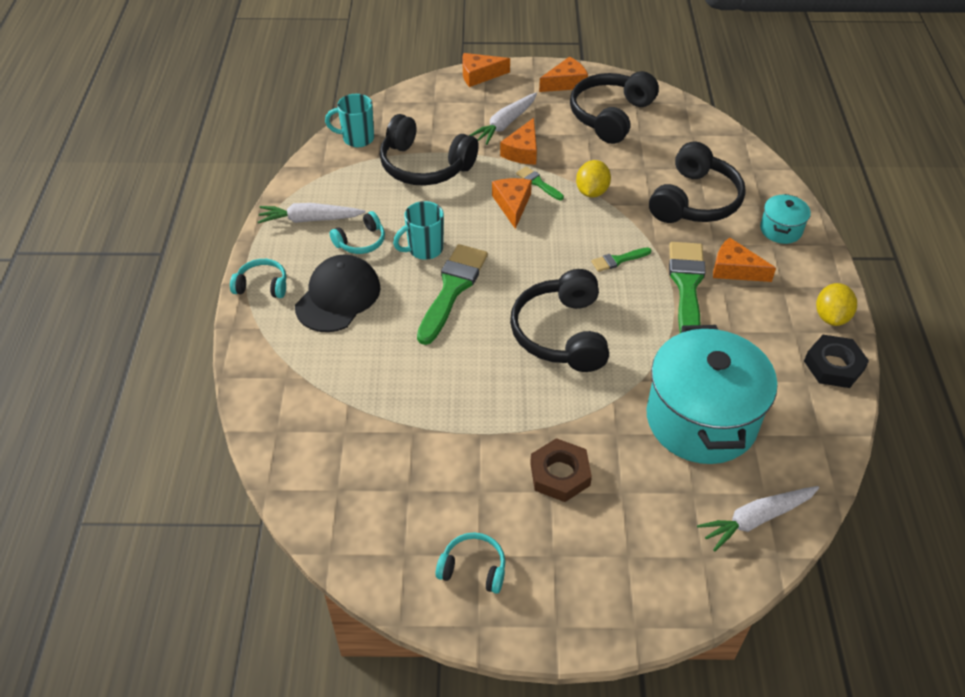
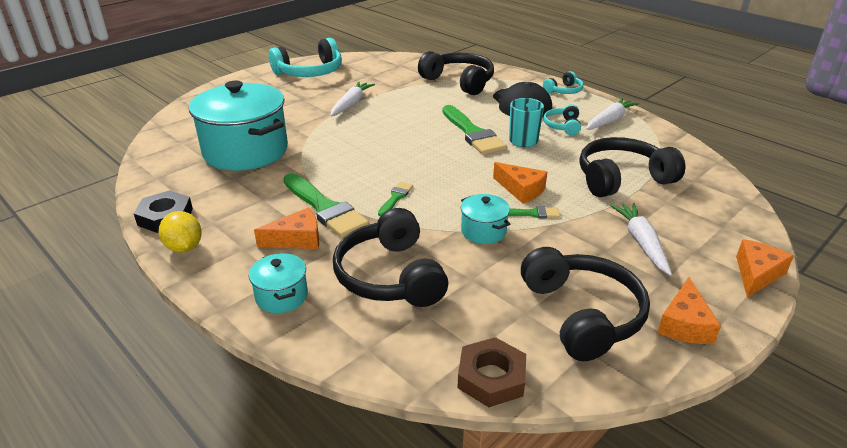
camera: 135 degrees right, 15 degrees down
turquoise mug [325,94,374,147] -> none
turquoise headphones [436,532,505,594] -> turquoise headphones [269,38,342,77], size x1.93
orange cheese [500,118,537,164] -> none
black headphones [510,269,609,372] -> black headphones moved to [418,51,494,95]
brown nut [530,438,592,502] -> brown nut moved to [457,337,526,407]
yellow lemon [576,160,611,198] -> turquoise pot [461,194,510,244]
white carrot [697,486,819,551] -> white carrot moved to [330,81,375,117]

